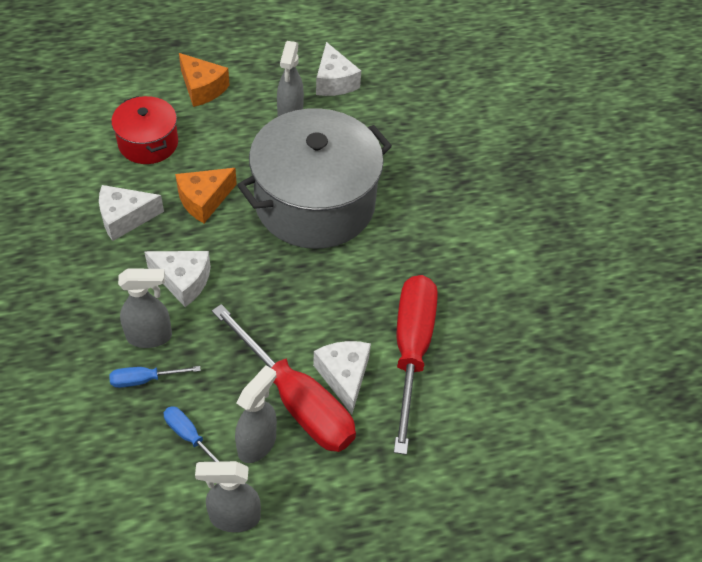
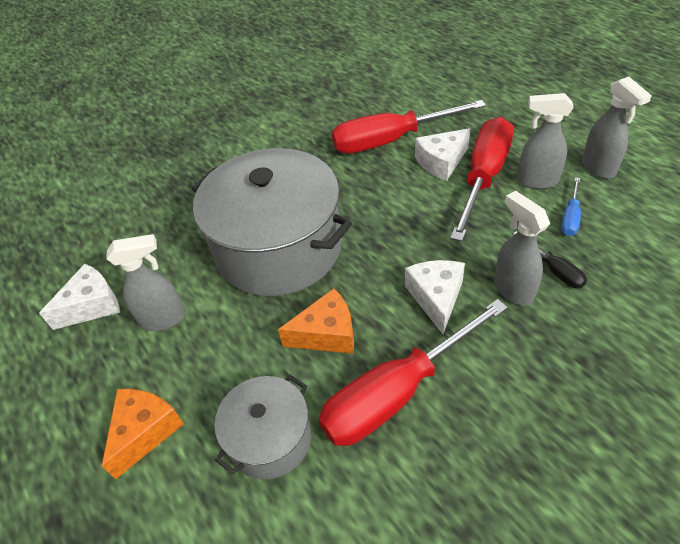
camera: 105 degrees left, 5 degrees down
white cheese [99,185,164,241] -> red screwdriver [319,299,508,446]
blue screwdriver [109,366,201,388] -> black screwdriver [513,231,587,288]
red pot [111,96,178,164] -> grey pot [215,375,311,480]
orange cheese [175,168,237,223] -> orange cheese turned 45 degrees counterclockwise [278,288,354,354]

